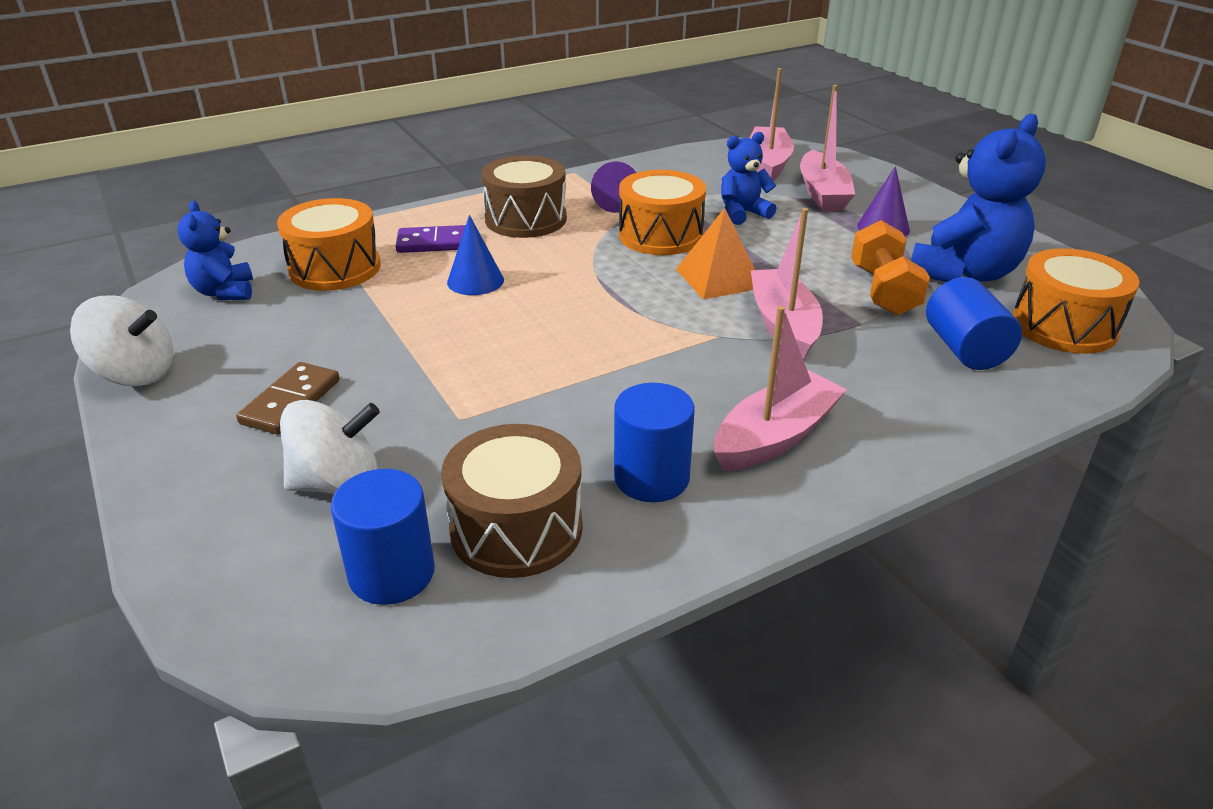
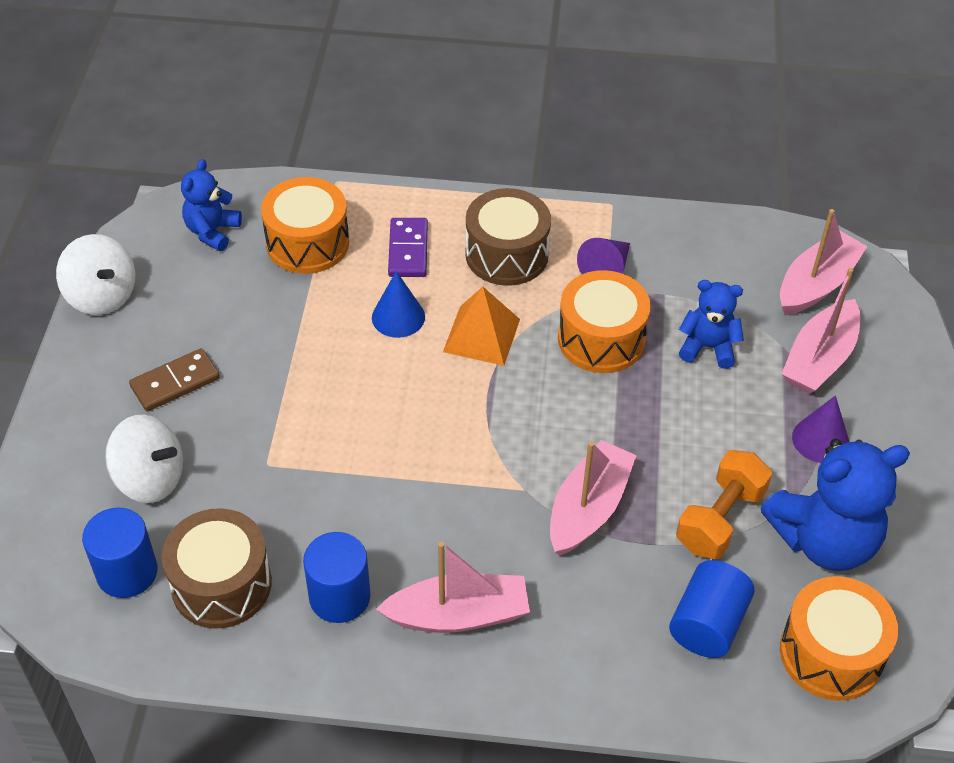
camera: 35 degrees right, 15 degrees up
purple domino [396,225,466,253] -> purple domino turned 60 degrees clockwise [388,218,428,277]
orange pyramid [676,208,755,300] -> orange pyramid moved to [443,287,520,366]

